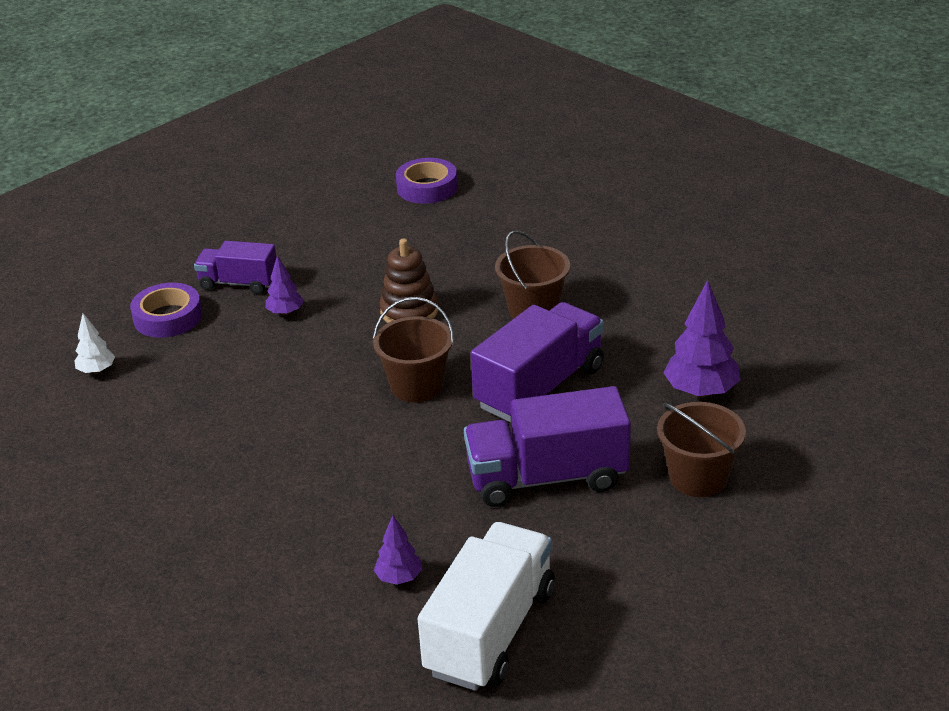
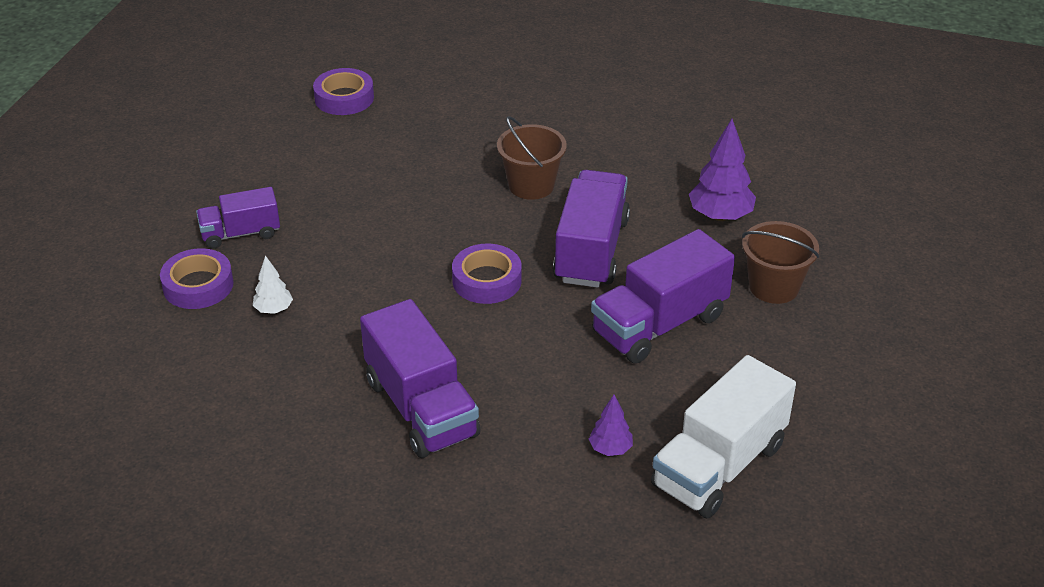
camera: 30 degrees left, 5 degrees up
white tree [74,313,115,374] -> white tree moved to [253,255,293,314]
purple tree [265,255,304,316] -> none
brown bucket [373,297,454,403] -> purple tape [452,244,522,304]
brown stacking toy [380,238,438,323] -> none
white truck [418,522,555,691] -> white truck turned 135 degrees counterclockwise [651,355,796,519]
none -> purple truck [360,299,481,458]

